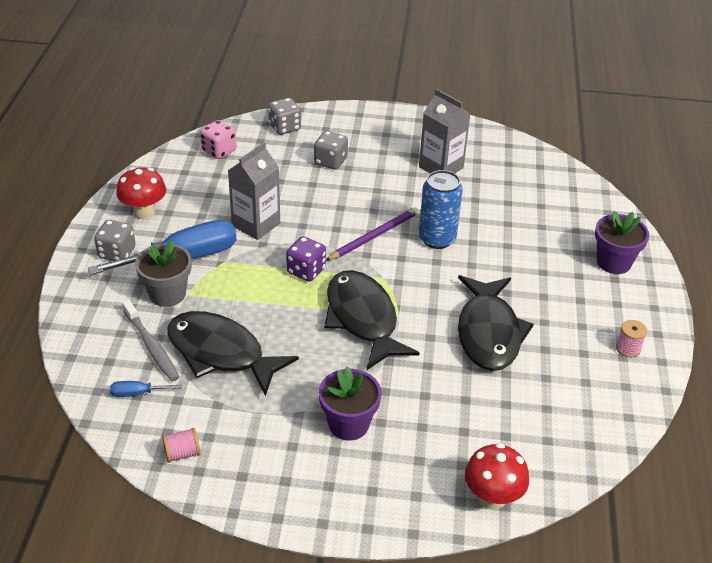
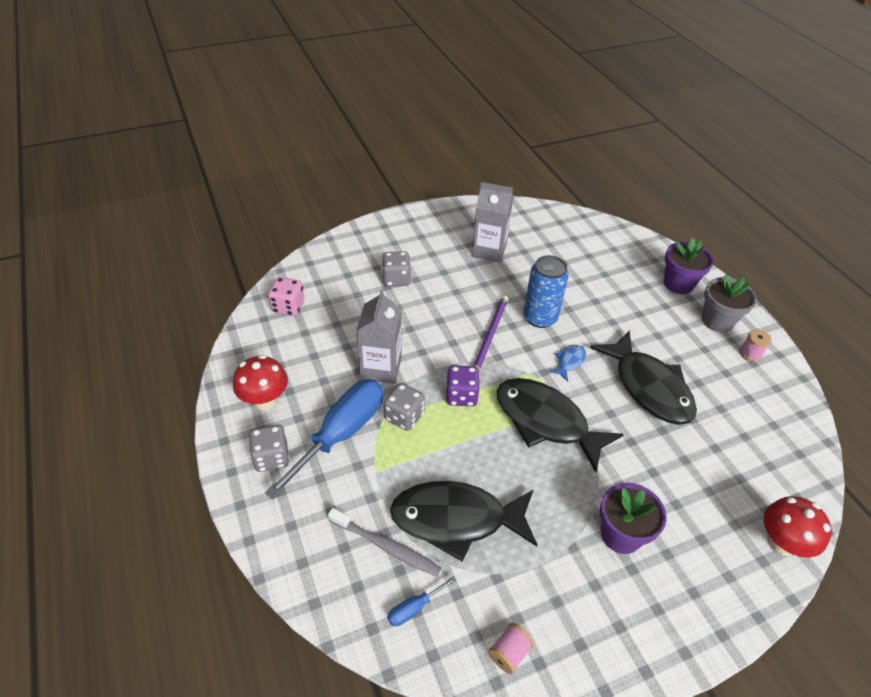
camera: 30 degrees left, 5 degrees up
grey flower pot [135,240,191,307] -> grey flower pot moved to [702,274,756,332]
grey dice [268,98,301,135] -> grey dice moved to [384,383,425,431]
none -> blue fish [550,345,586,381]

